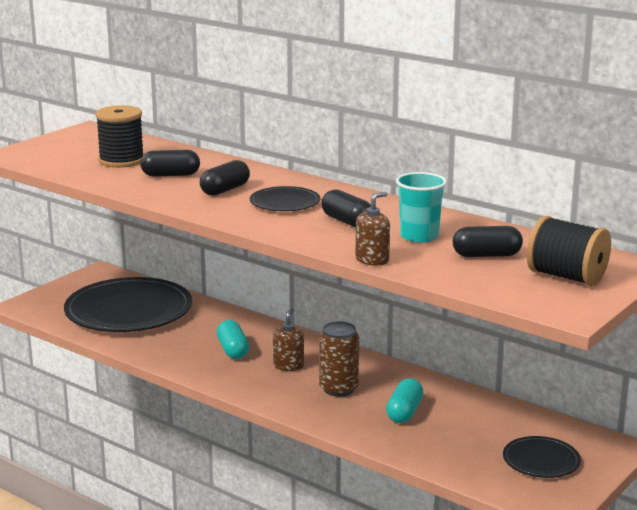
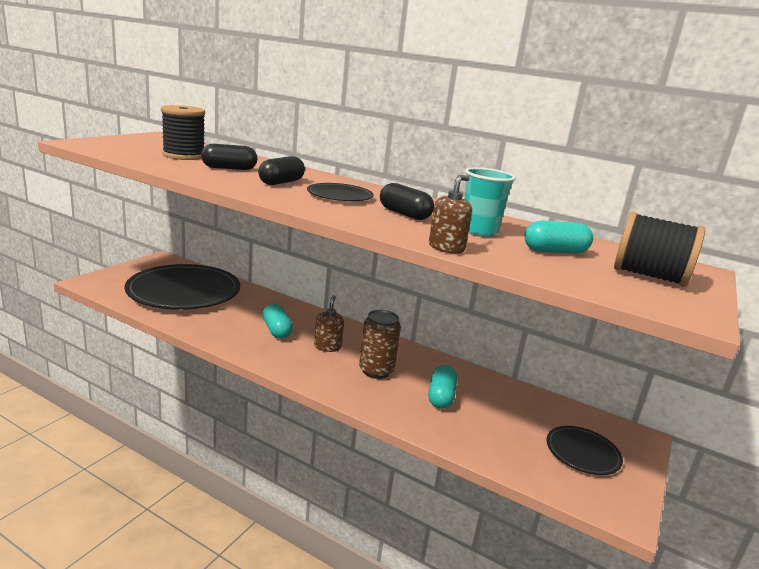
camera: 10 degrees left, 0 degrees up
black capsule [453,226,523,257] -> turquoise capsule [525,221,593,254]

